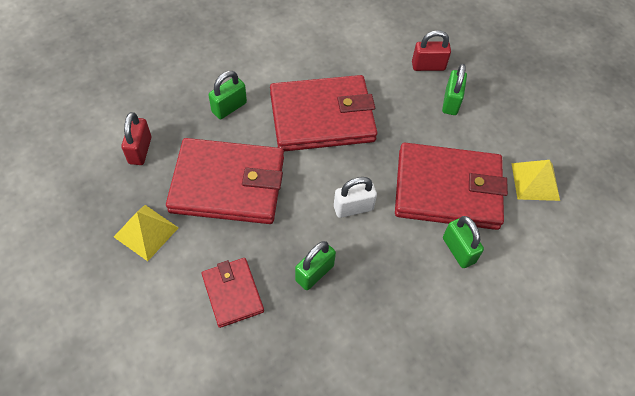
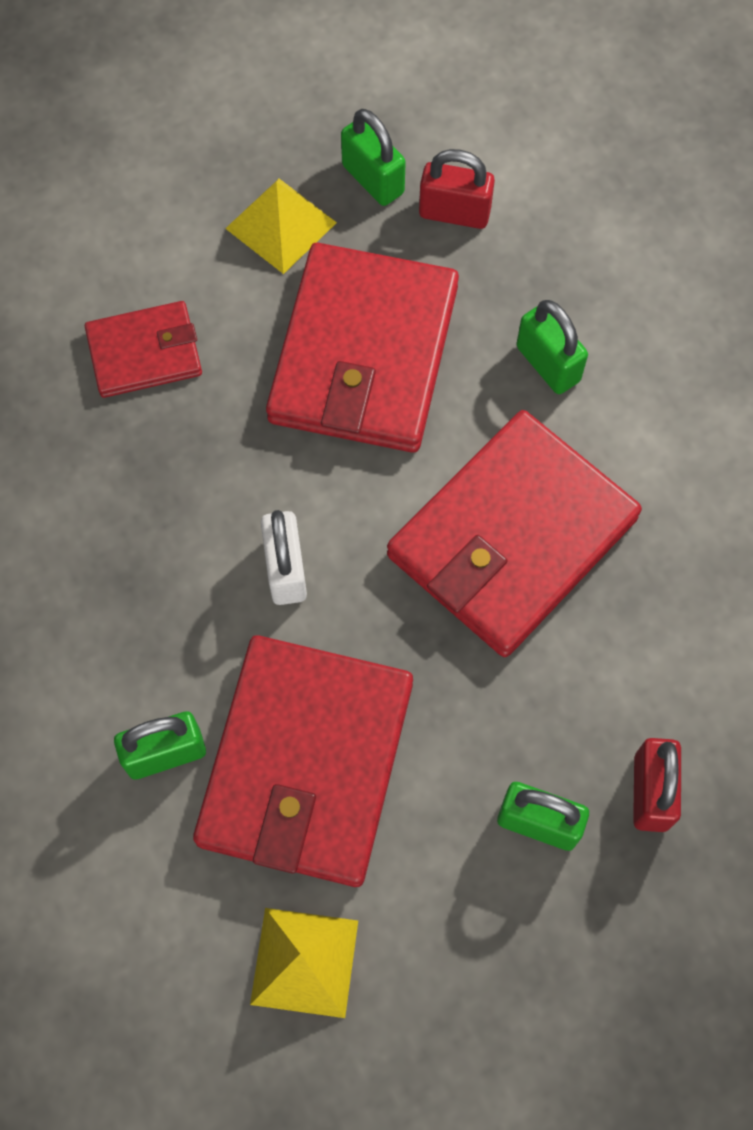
camera: 100 degrees right, 10 degrees up
red wallet [270,75,377,151] -> red wallet turned 45 degrees clockwise [387,410,642,657]
green padlock [295,241,336,290] -> green padlock moved to [341,109,406,206]

